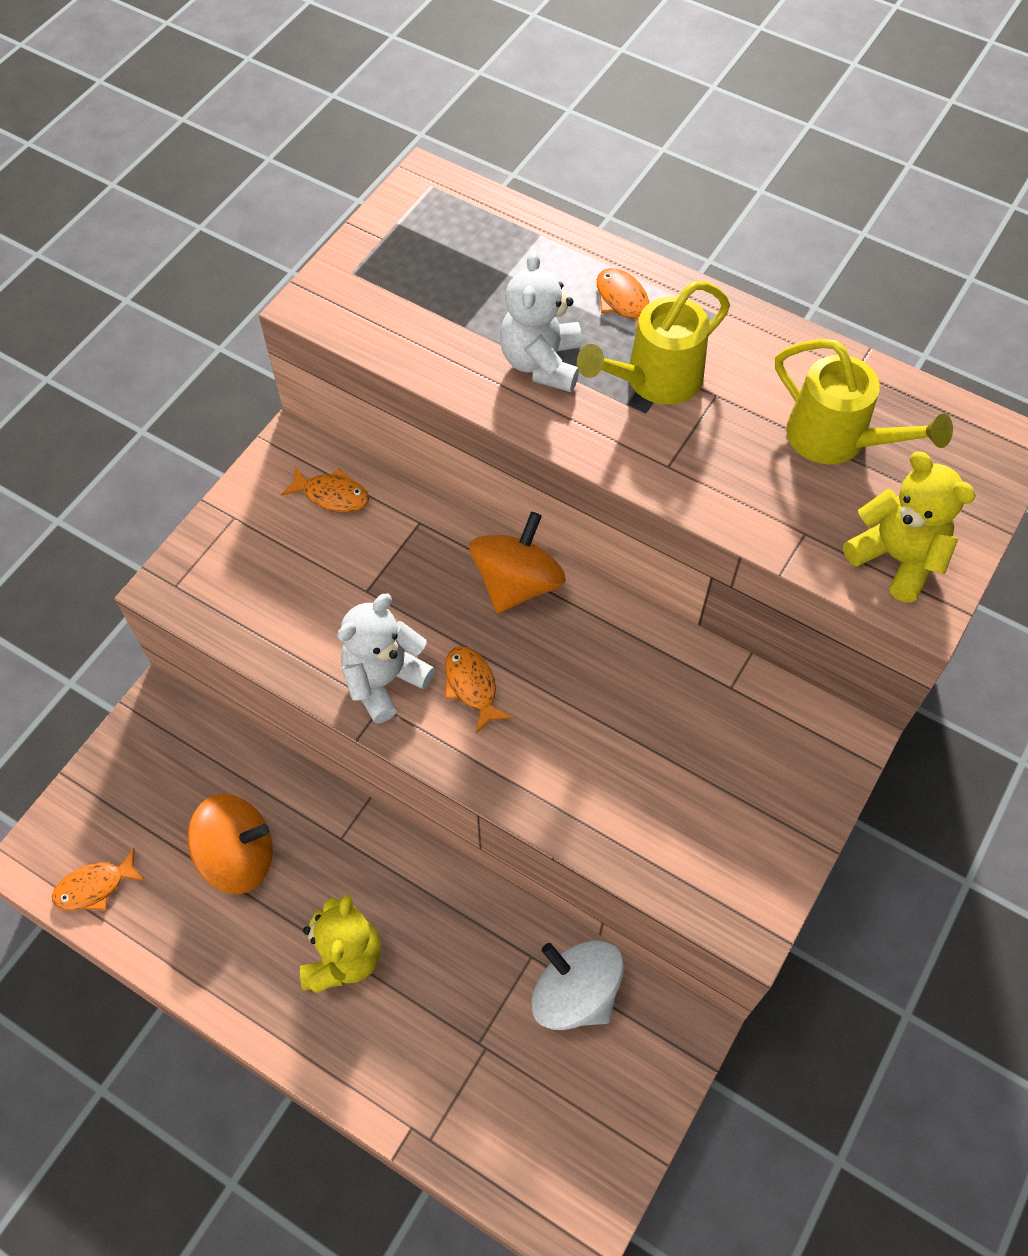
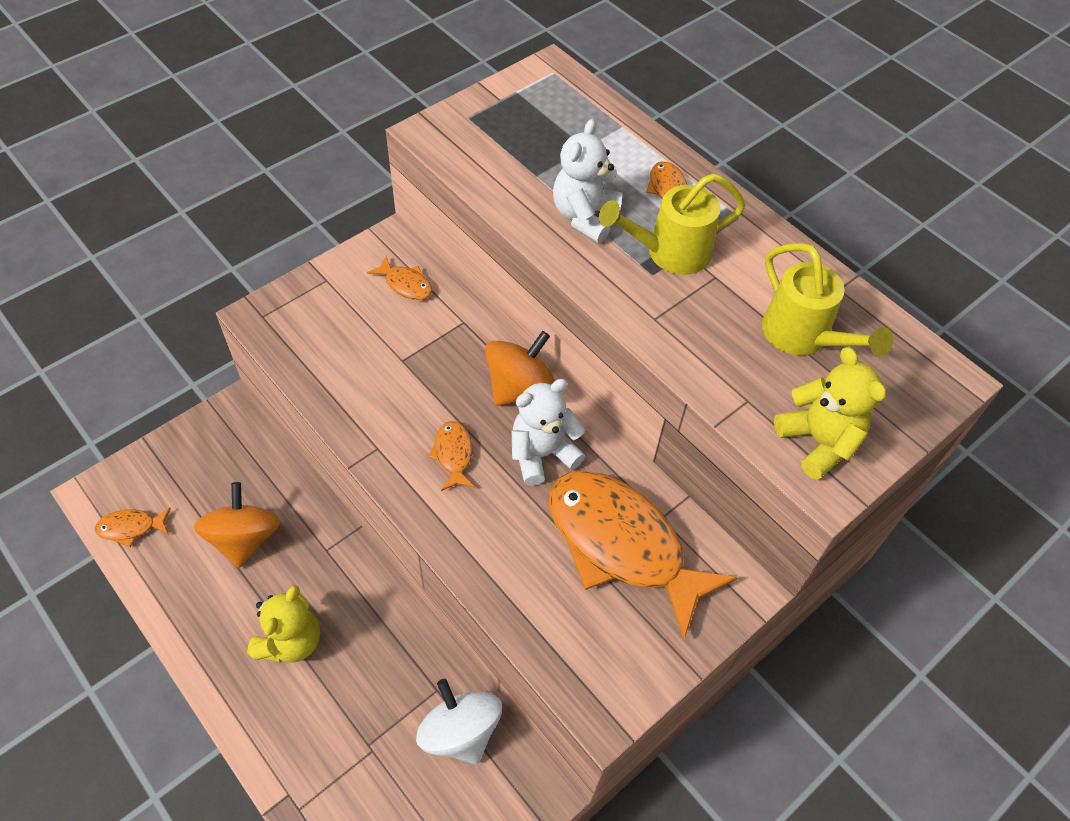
camera: 15 degrees right, 5 degrees down
orange spinning top [187,794,273,894] -> orange spinning top turned 105 degrees counterclockwise [194,482,280,568]
white teddy bear [337,594,435,724] -> white teddy bear moved to [512,379,585,486]
none -> orange fish [549,471,738,639]

